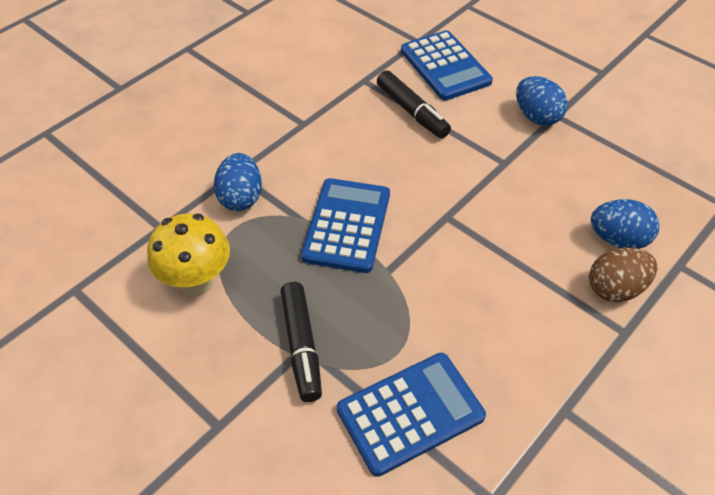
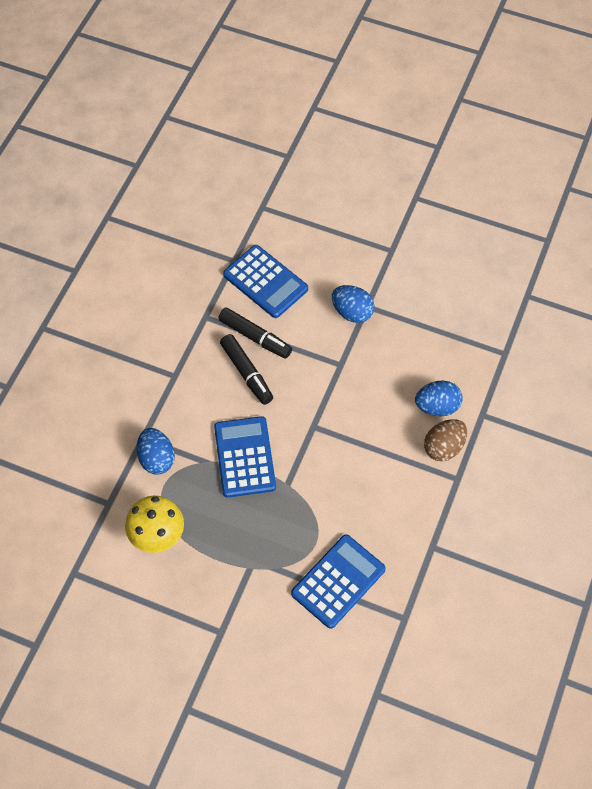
camera: 20 degrees left, 10 degrees up
black marker [280,282,322,402] -> black marker moved to [220,334,273,405]

